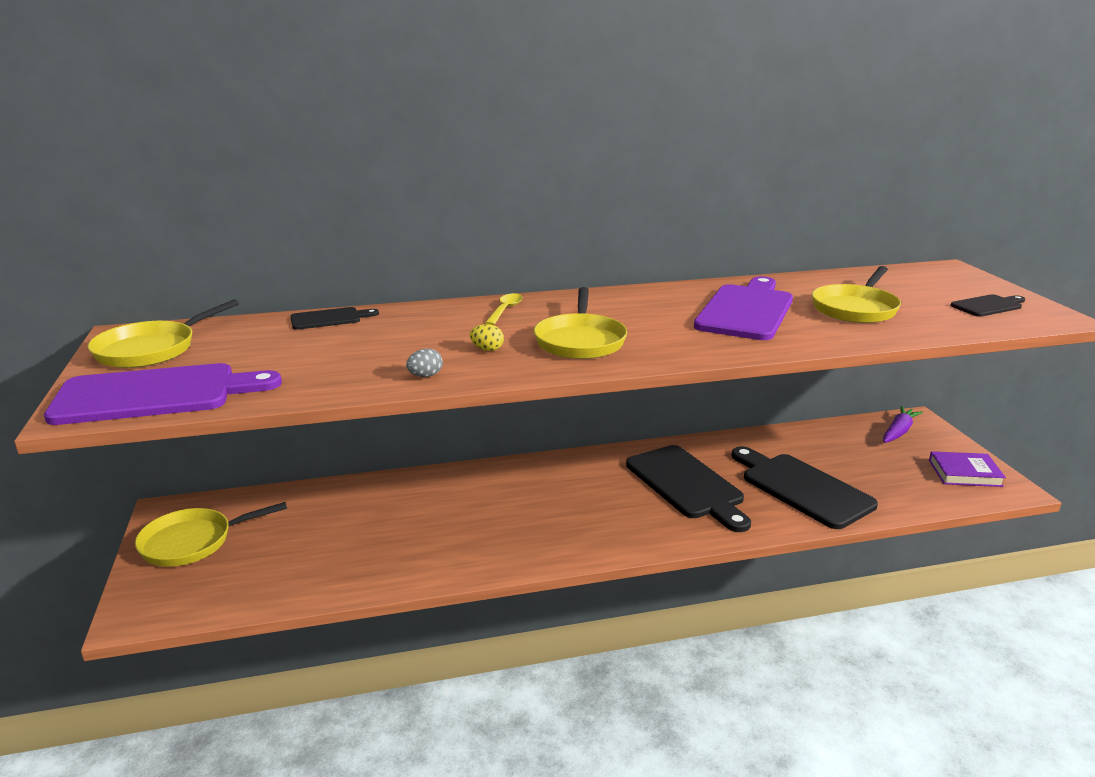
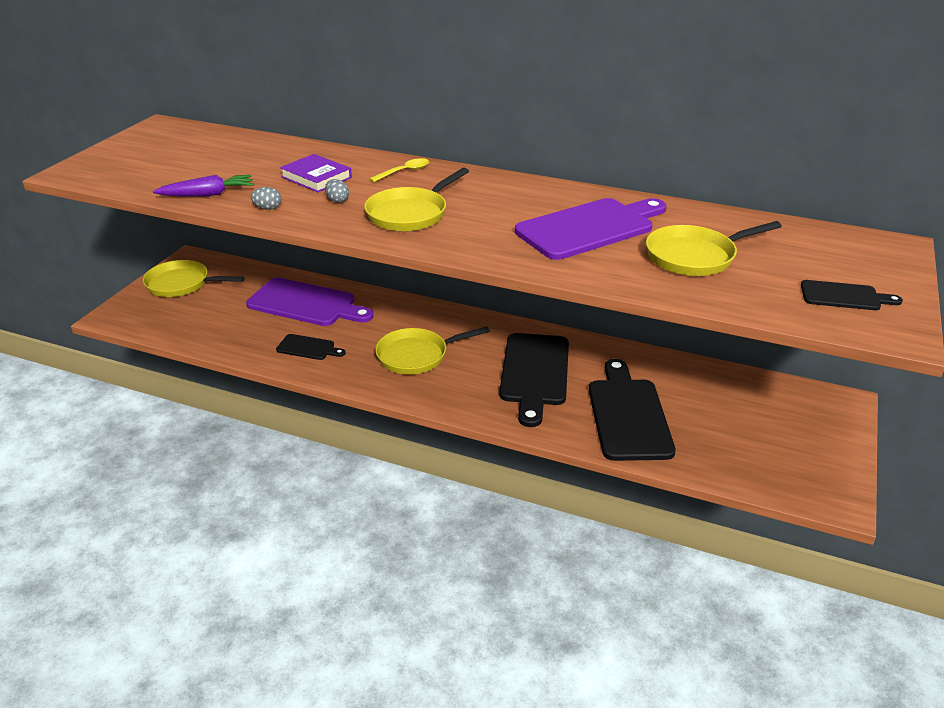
camera: 35 degrees right, 10 degrees up
purple cutting board [44,363,282,425] -> purple cutting board moved to [246,277,374,326]
yellow pan [88,299,239,368] -> yellow pan moved to [375,327,490,375]
black cutting board [290,307,379,330] -> black cutting board moved to [276,334,346,360]
yellow egg [470,324,504,351] -> grey egg [325,179,349,203]
purple carrot [883,406,923,443] -> purple carrot moved to [153,175,254,197]
purple book [929,451,1006,487] -> purple book moved to [280,154,352,192]

